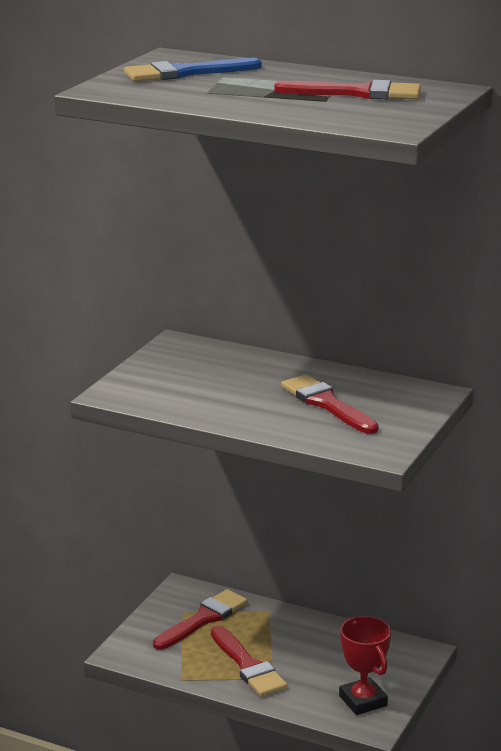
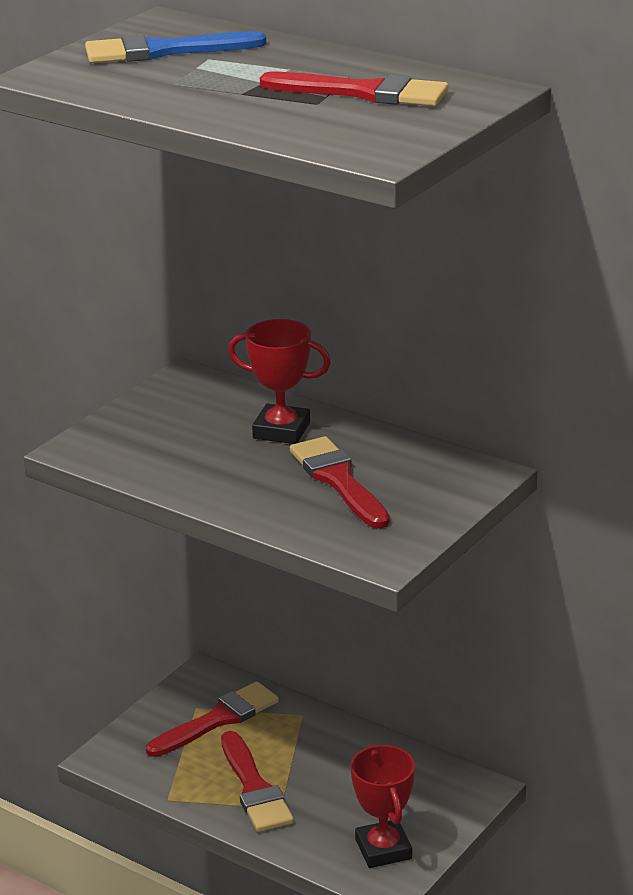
camera: 10 degrees right, 5 degrees up
none -> red trophy [228,319,331,444]

